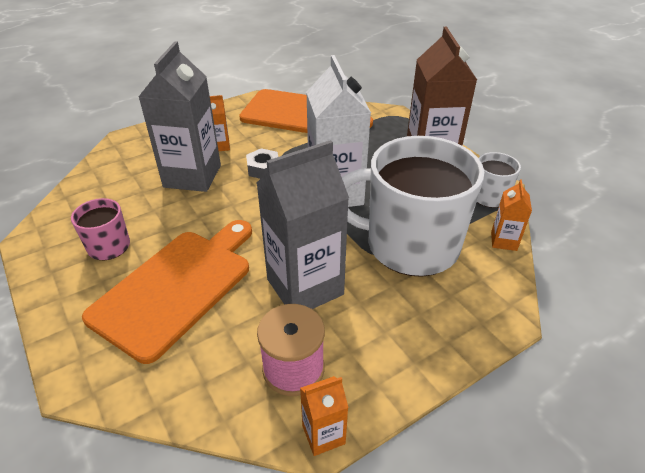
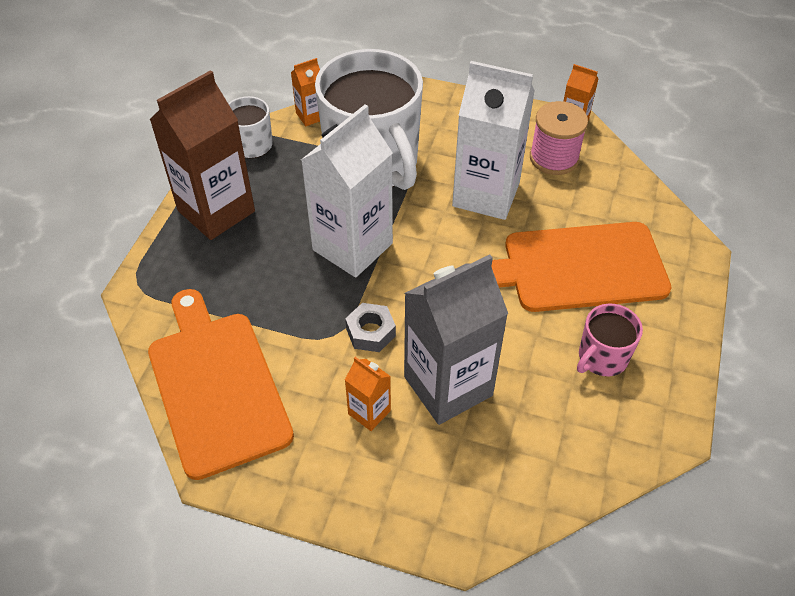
camera: 130 degrees left, 10 degrees up
grey carton [257,140,349,309] -> white carton [452,61,535,220]

